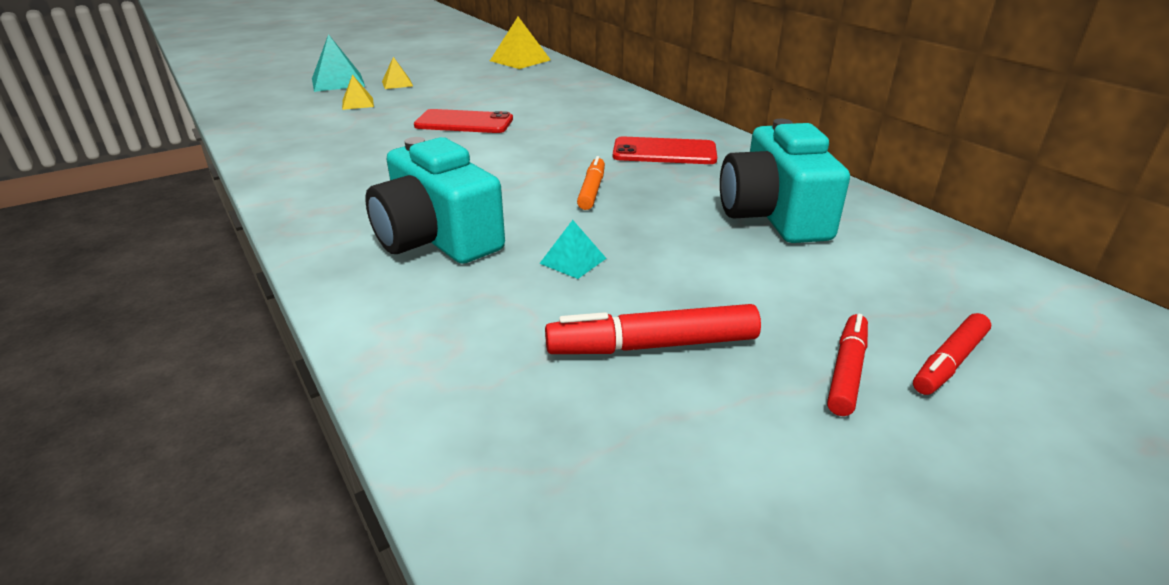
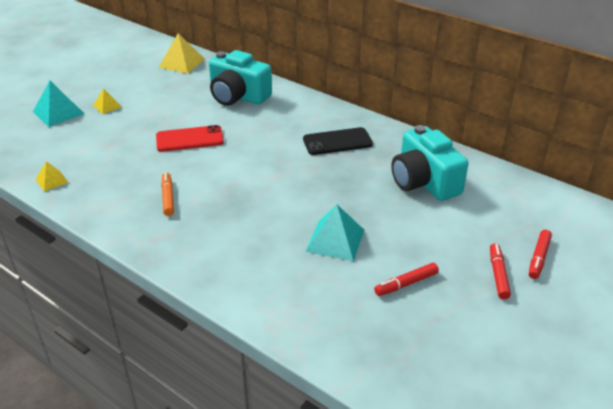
camera: 20 degrees left, 5 degrees up
yellow pyramid [342,75,374,110] -> yellow pyramid moved to [36,161,69,191]
turquoise camera [366,137,505,264] -> turquoise camera moved to [209,50,272,106]
turquoise pyramid [539,220,607,279] -> turquoise pyramid [306,204,364,261], size x1.75
red marker [545,304,761,354] -> red marker [374,263,439,296], size x0.65
orange marker [577,156,605,210] -> orange marker moved to [161,172,174,216]
red phone [613,137,717,164] -> black phone [303,127,373,155]

